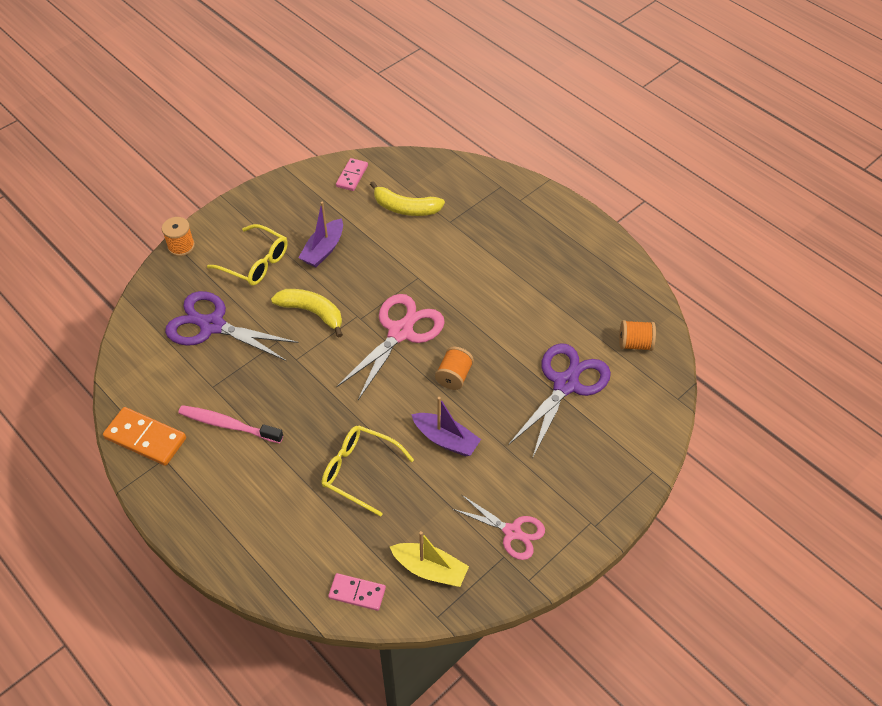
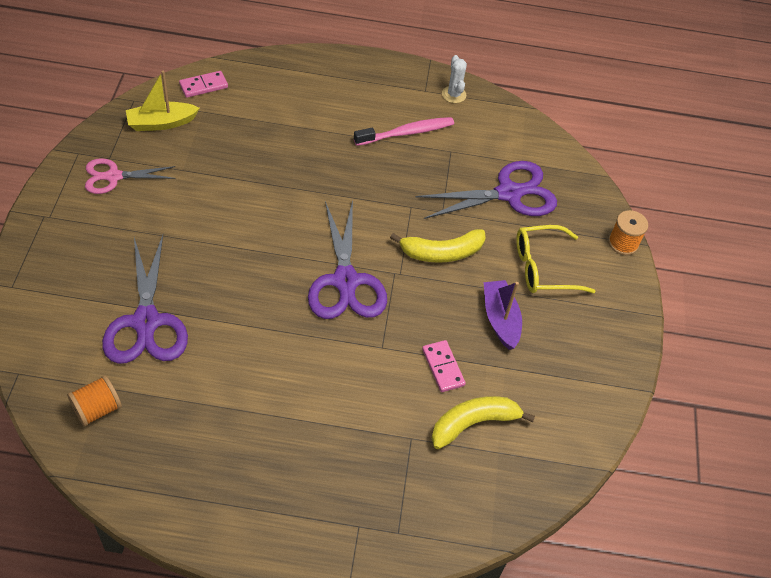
camera: 135 degrees right, 0 degrees up
orange domino [103,407,186,466] -> white cactus [442,55,467,103]
yellow glasses [322,426,414,517] -> none
pink domino [336,158,368,191] -> pink domino moved to [422,340,466,392]
pink scissors [336,294,445,400] -> purple scissors [308,200,387,319]
purple boat [411,397,481,456] -> none
orange spool [435,347,474,390] -> none

